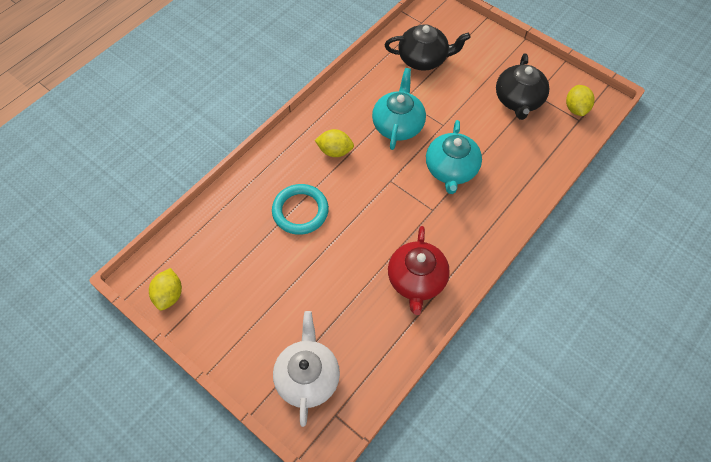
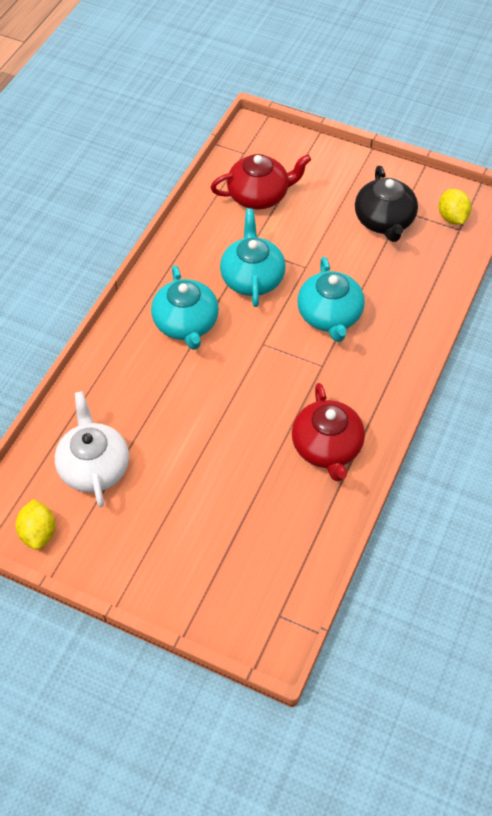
camera: 15 degrees left, 5 degrees down
turquoise ring [272,184,329,235] -> none
white teapot [273,311,340,427] -> white teapot moved to [55,391,129,507]
yellow lemon [315,129,354,157] -> turquoise teapot [151,265,219,350]
black teapot [385,24,471,71] -> red teapot [210,154,311,210]

